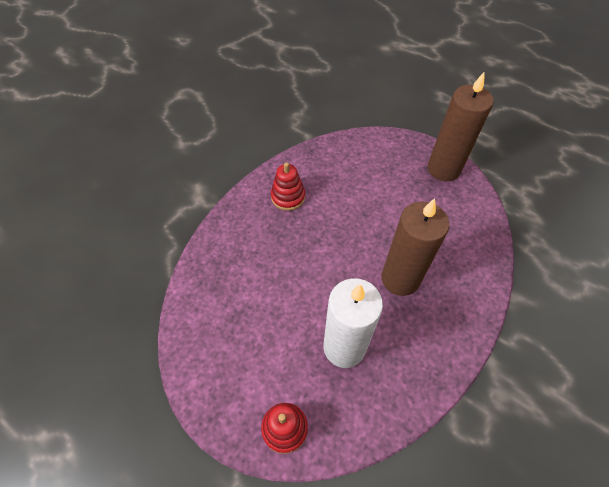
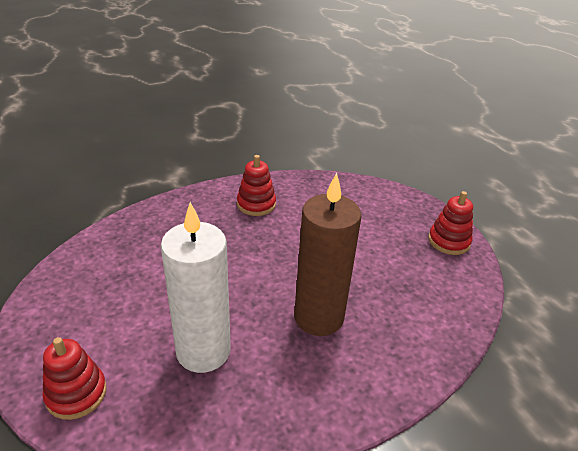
camera: 25 degrees right, 20 degrees down
brown candle [428,72,494,181] -> red stacking toy [428,191,473,255]

